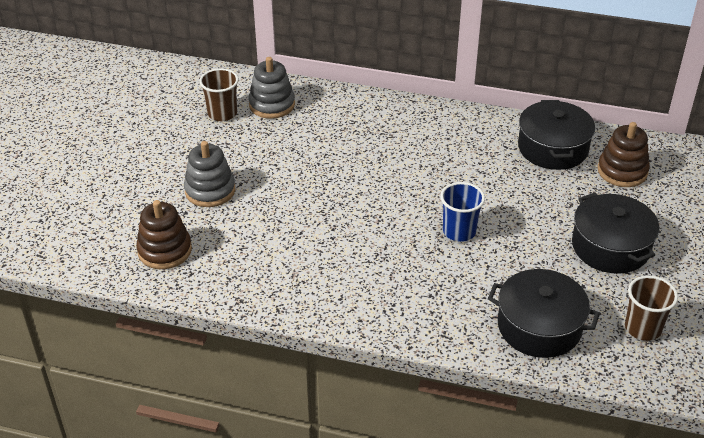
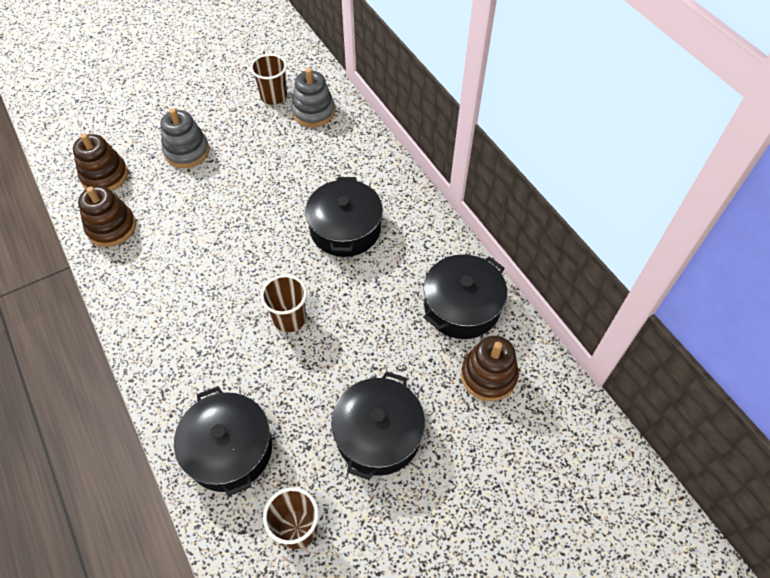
camera: 45 degrees right, 15 degrees up
blue cup [440,182,485,242] -> brown cup [261,275,307,332]
none -> brown stacking toy [78,186,136,247]
none -> black pot [305,177,383,257]

